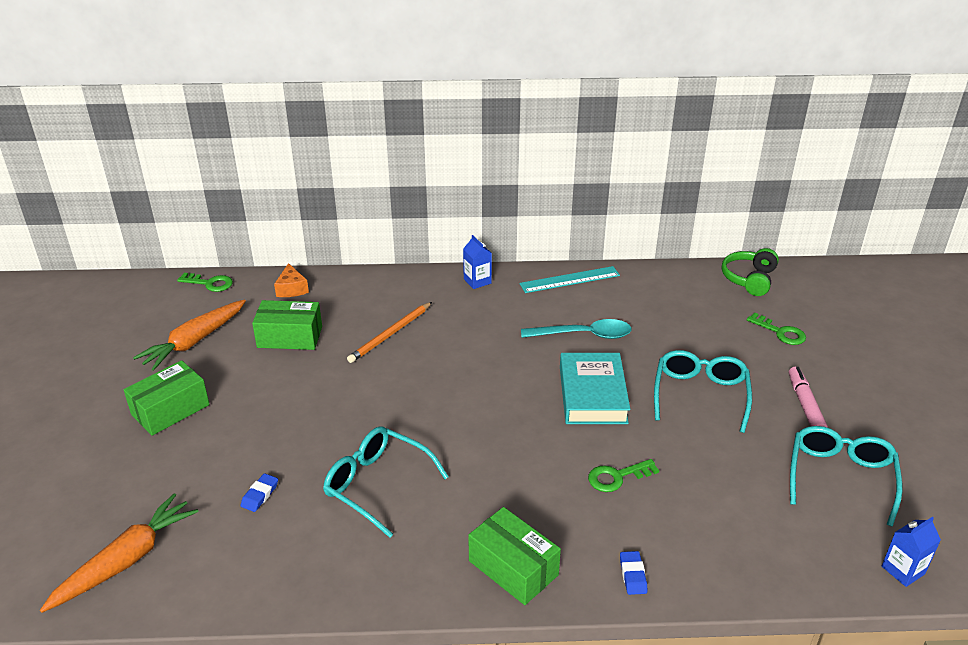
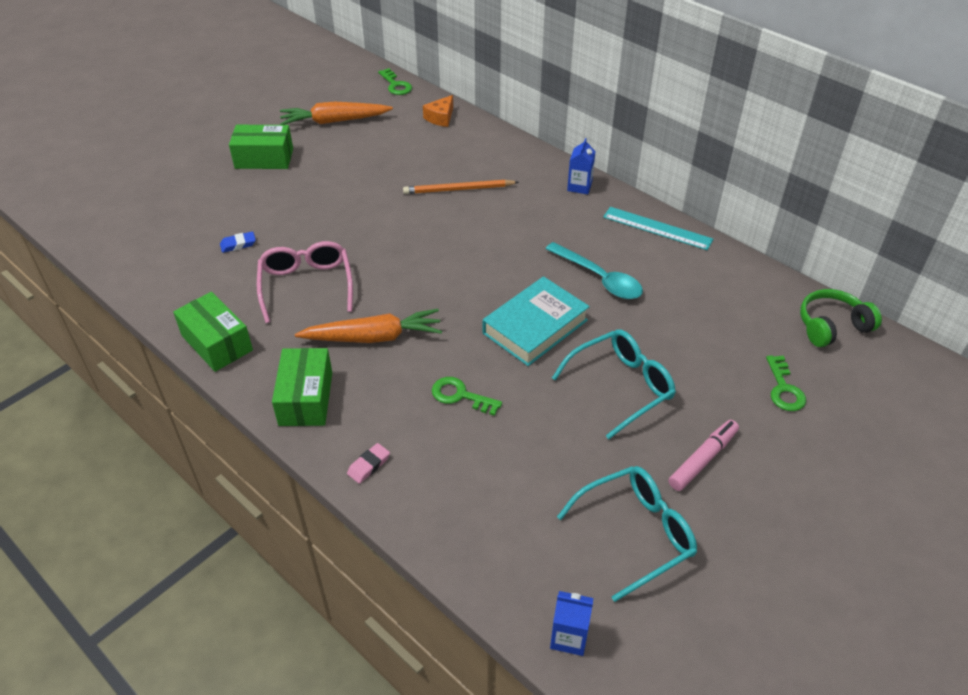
camera: 45 degrees right, 10 degrees up
orange carrot [40,493,199,613] -> orange carrot moved to [295,309,442,343]
green box [252,300,322,350] -> green box moved to [173,292,253,372]
turquoise glasses [323,426,449,538] -> pink glasses [257,241,353,323]
blue eraser [620,551,648,595] -> pink eraser [347,443,390,484]

